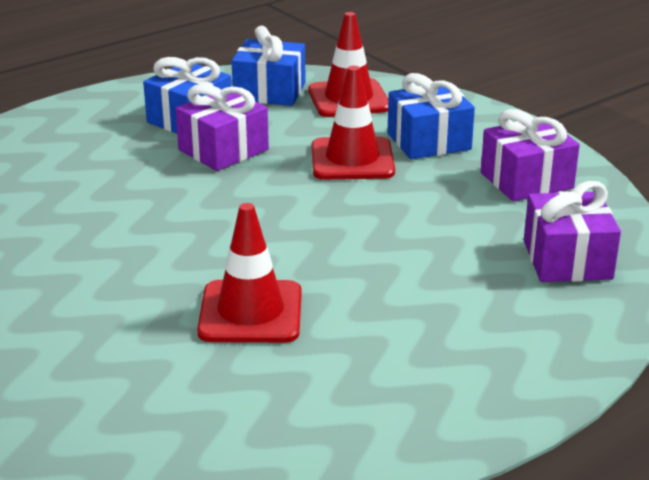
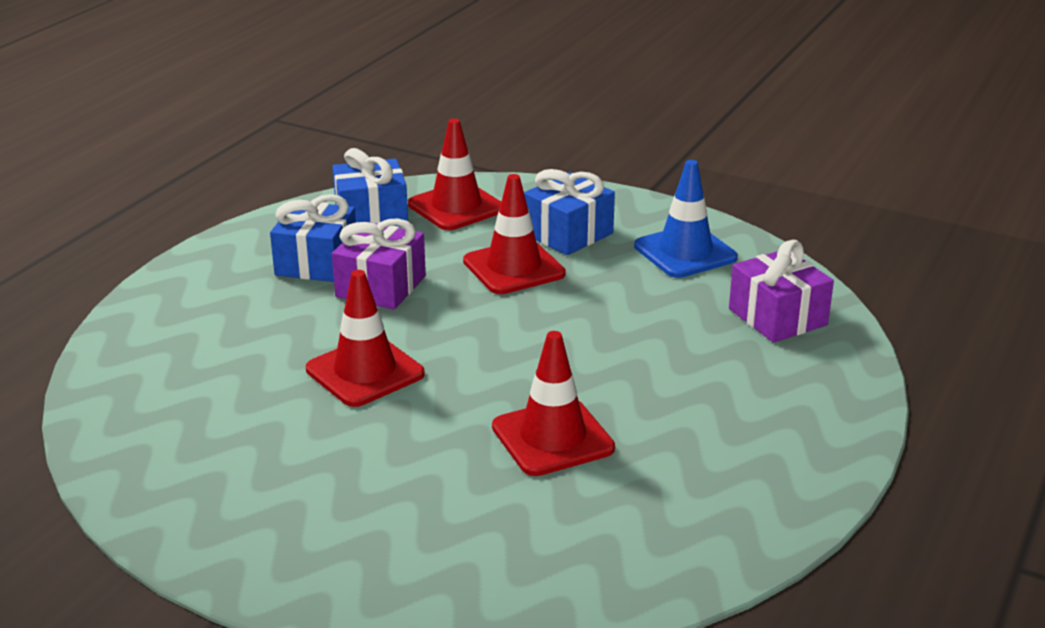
camera: 25 degrees left, 0 degrees up
purple gift [481,109,580,202] -> blue traffic cone [634,160,738,278]
none -> red traffic cone [306,270,425,407]

